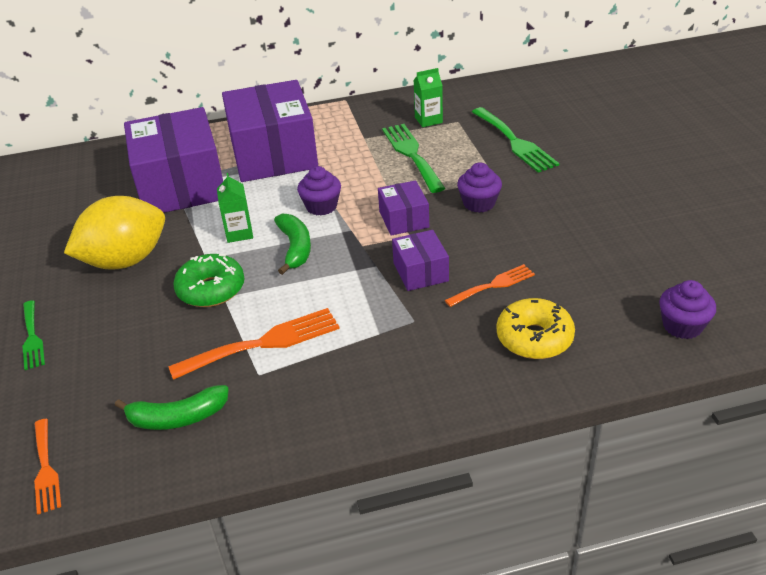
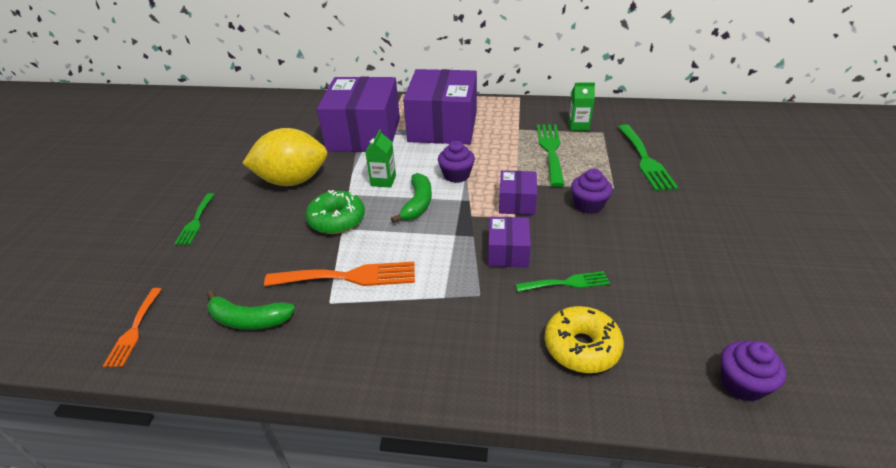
camera: 20 degrees right, 0 degrees up
orange fork [445,264,535,307] -> green fork [516,271,610,292]

